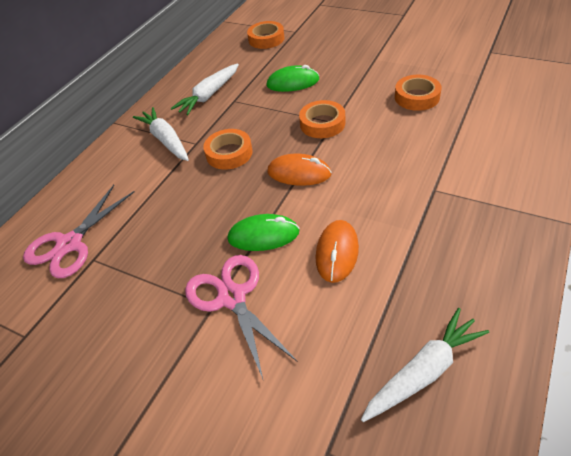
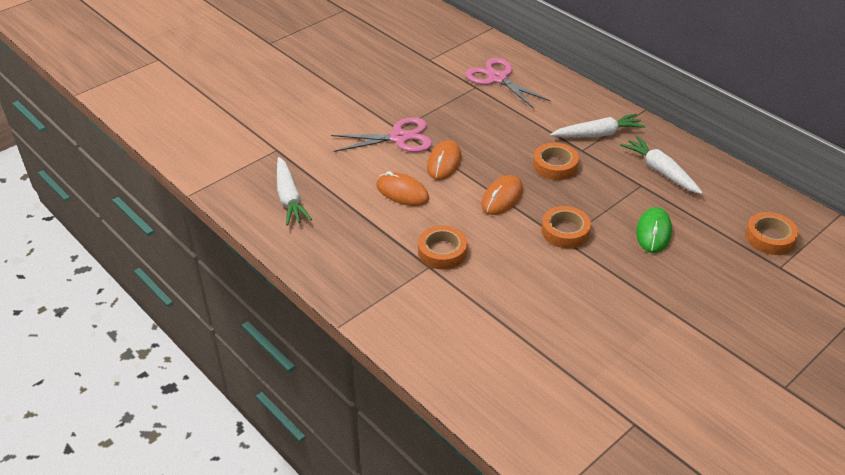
camera: 105 degrees right, 5 degrees down
green mouse [227,214,299,251] -> orange mouse [427,140,462,180]
orange tape [395,75,442,111] -> orange tape moved to [418,225,467,269]

